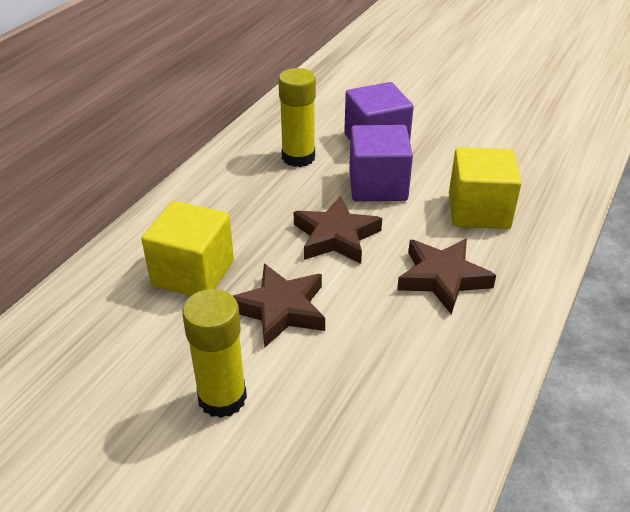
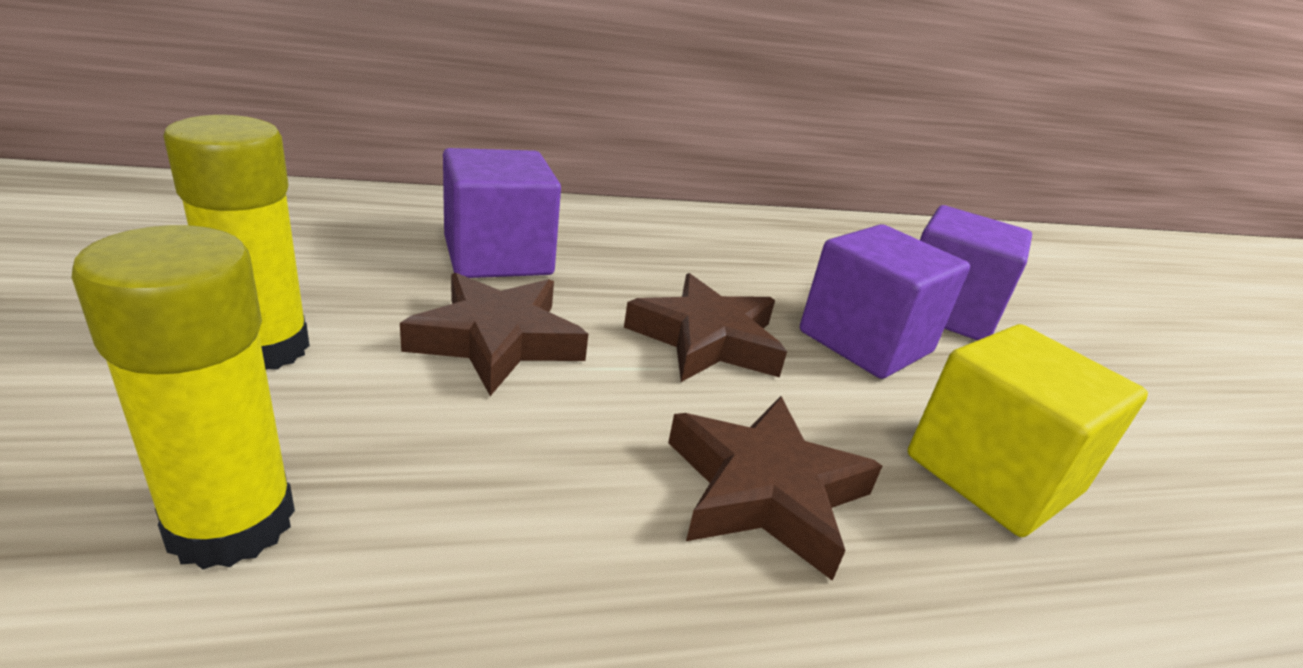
camera: 45 degrees right, 10 degrees down
yellow cube [141,201,234,296] -> purple cube [443,148,561,278]
yellow glue stick [278,68,316,167] -> yellow glue stick moved to [71,225,295,569]

